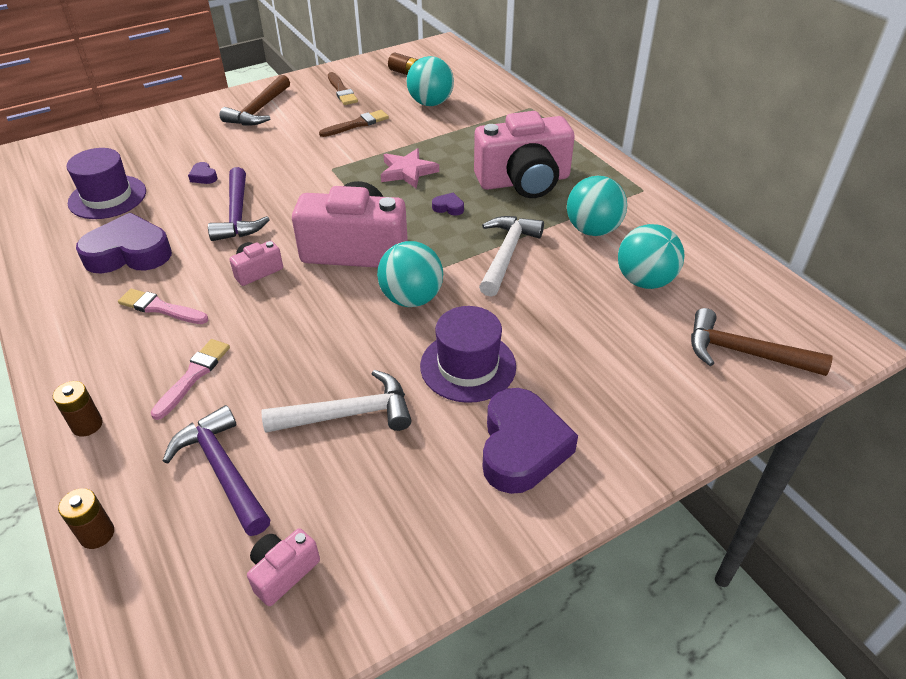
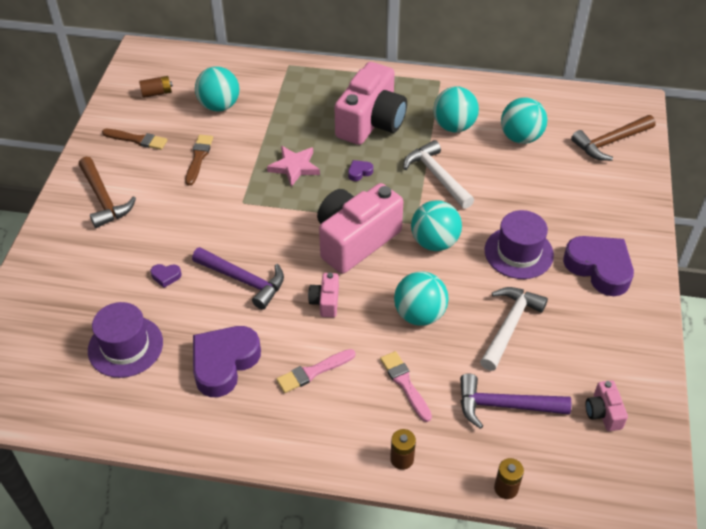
camera: 50 degrees left, 5 degrees up
none -> turquoise ball [394,271,449,326]

